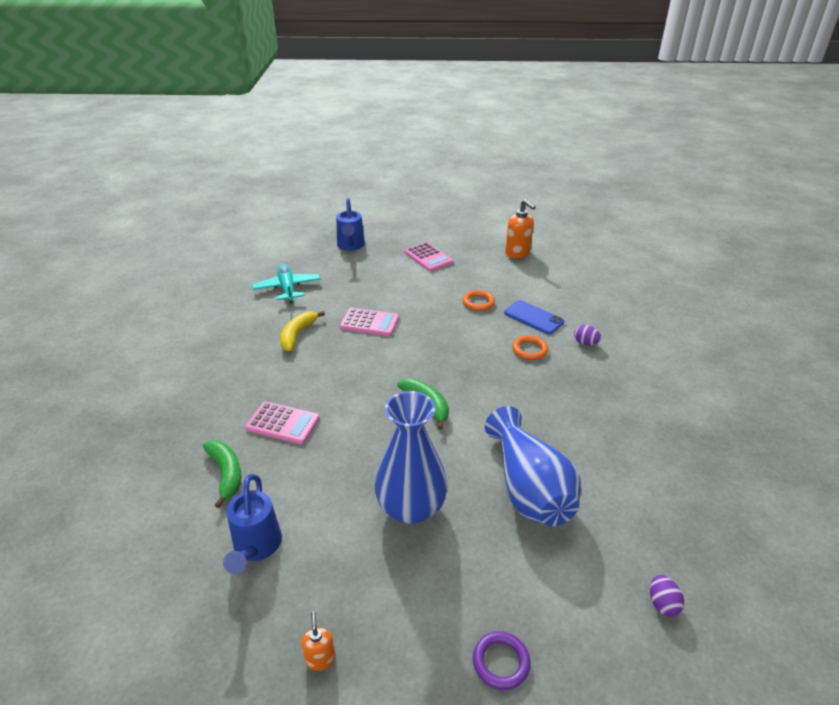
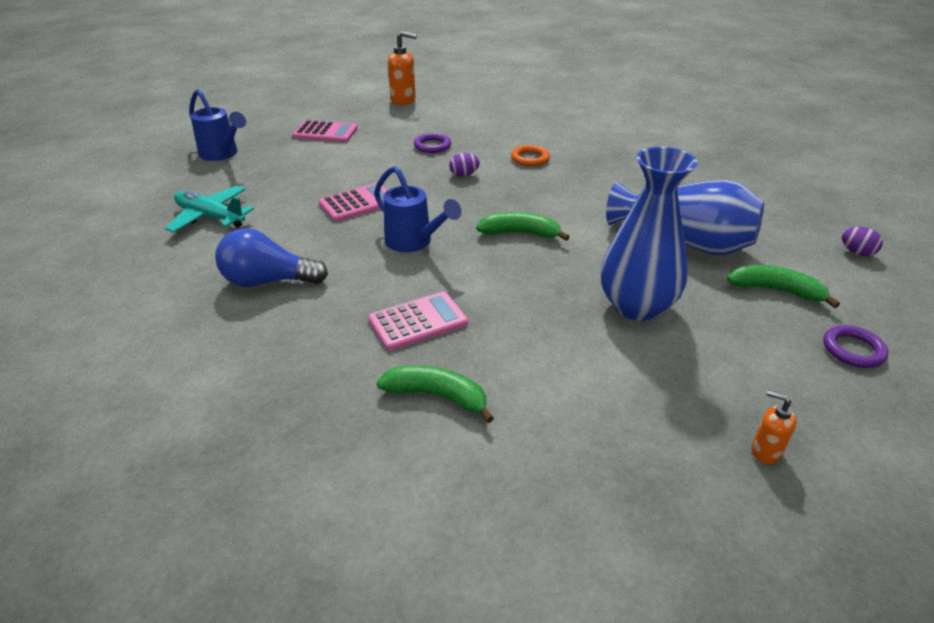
camera: 45 degrees left, 0 degrees up
blue watering can [223,474,282,574] -> blue watering can moved to [374,166,462,252]
yellow banana [280,311,325,351] -> none
orange ring [462,290,495,311] -> purple ring [414,133,451,153]
blue phone [504,300,564,335] -> none
purple egg [574,325,601,345] -> purple egg moved to [449,153,480,177]
none -> blue light bulb [215,228,328,287]
none -> green banana [727,265,840,308]

